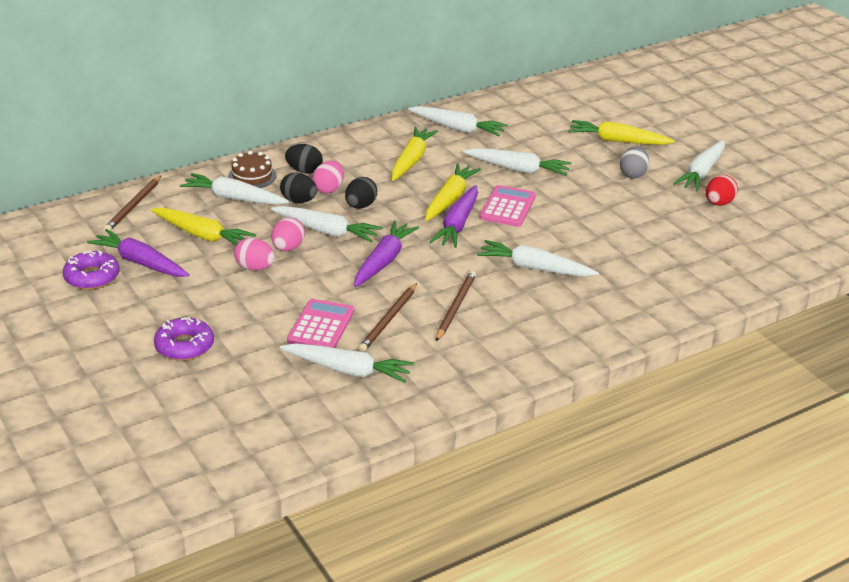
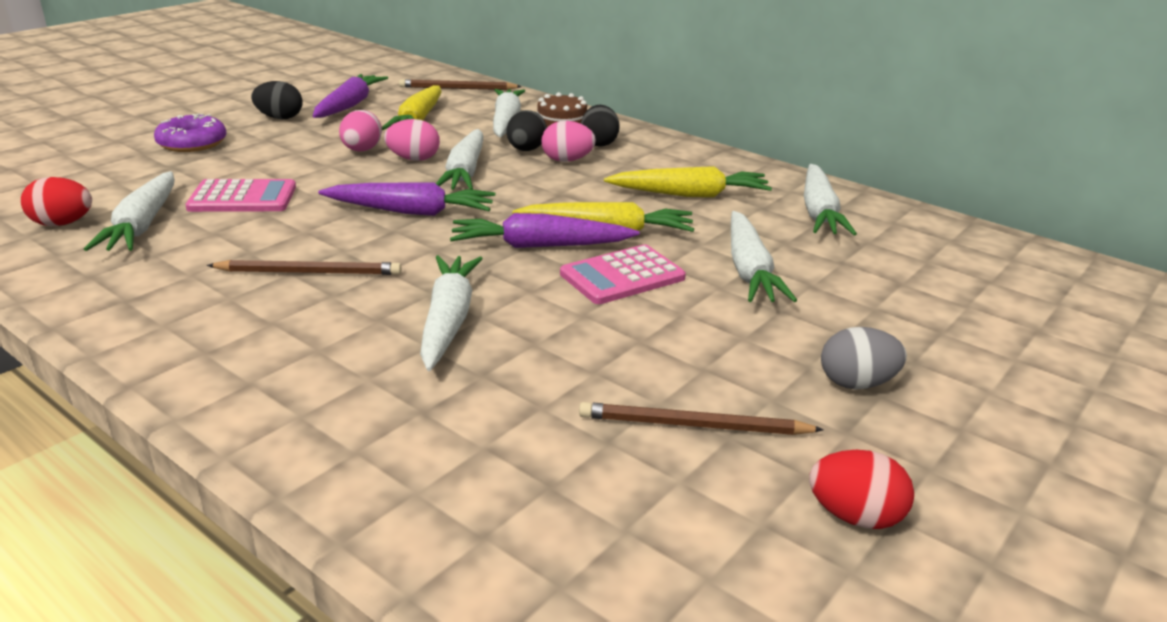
camera: 70 degrees right, 5 degrees down
purple donut [63,250,119,290] -> none
black egg [345,177,377,209] -> black egg moved to [251,81,303,119]
brown pencil [358,283,417,352] -> brown pencil moved to [579,402,824,435]
pink calculator [480,185,536,227] -> pink calculator turned 150 degrees clockwise [560,244,686,304]
yellow carrot [568,120,675,145] -> none
white carrot [673,140,725,191] -> none
none -> red egg [21,177,92,226]

